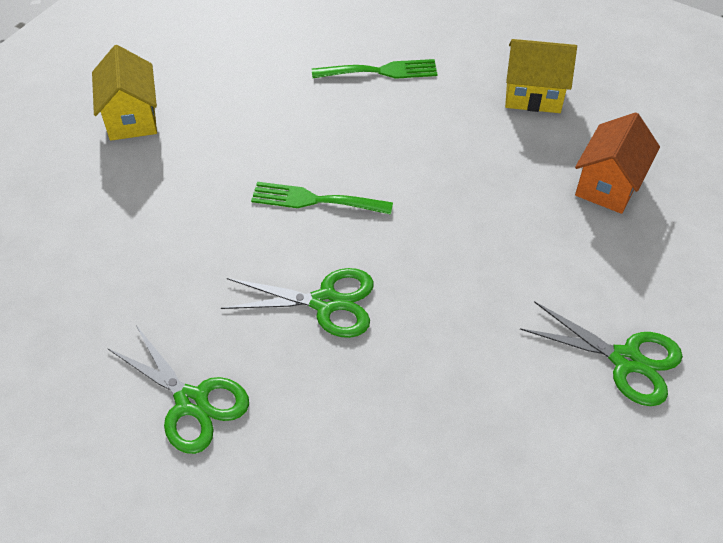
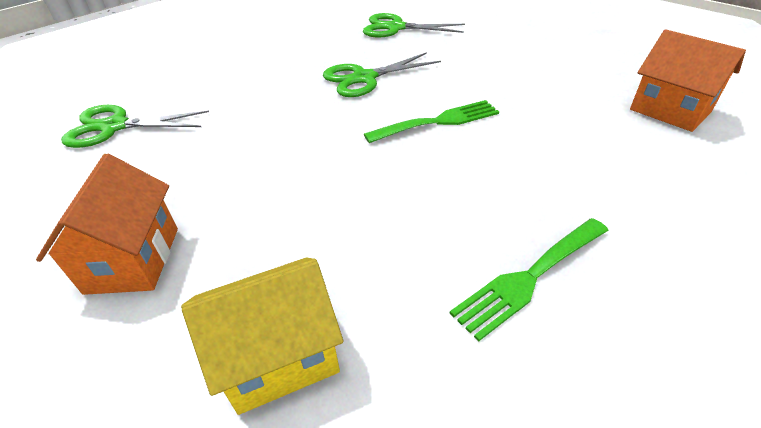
camera: 150 degrees right, 10 degrees down
yellow house [92,45,157,141] -> orange house [630,29,746,132]

